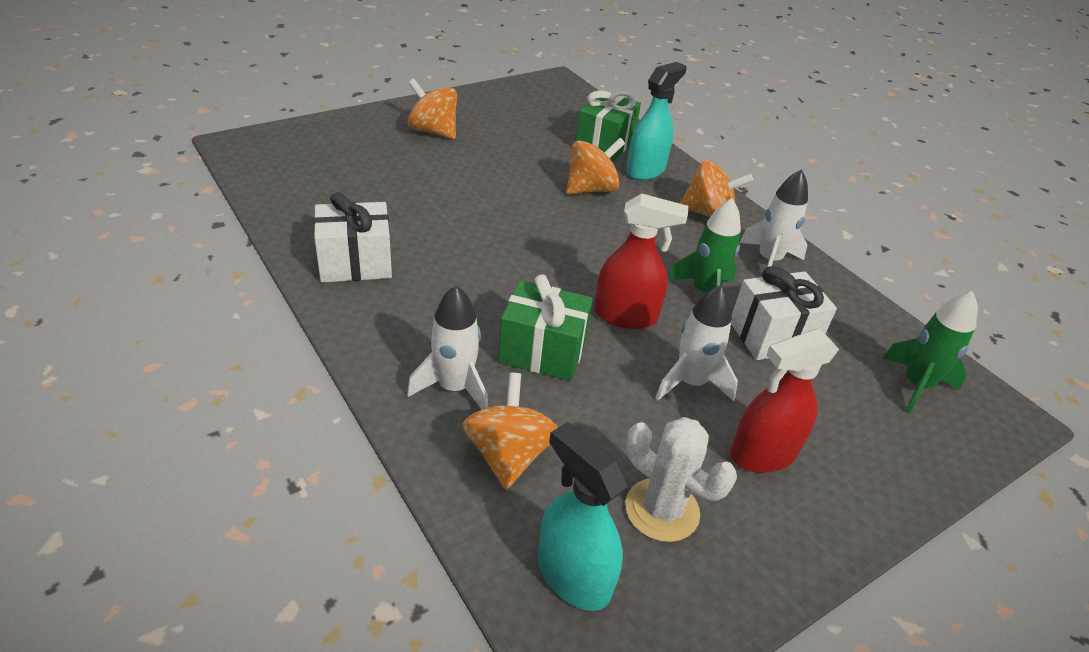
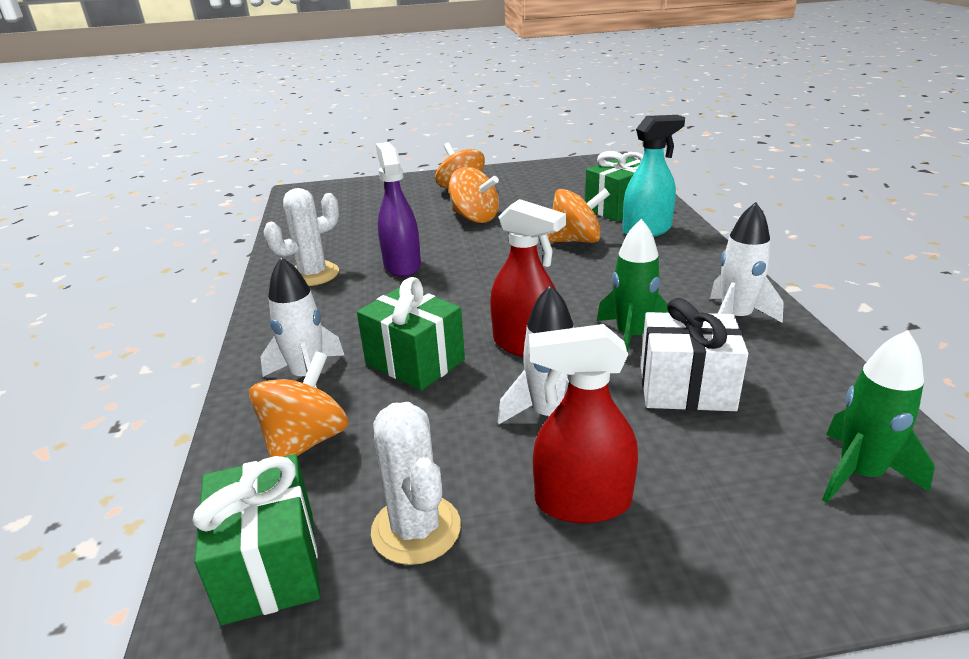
camera: 30 degrees right, 10 degrees down
white gift [314,192,392,282] -> white cactus [263,188,339,286]
turquoise spray bottle [538,422,628,611] -> green gift [192,454,320,625]
orange spinning top [680,160,753,217] -> orange spinning top moved to [449,167,499,223]
none -> purple spray bottle [376,142,421,277]

